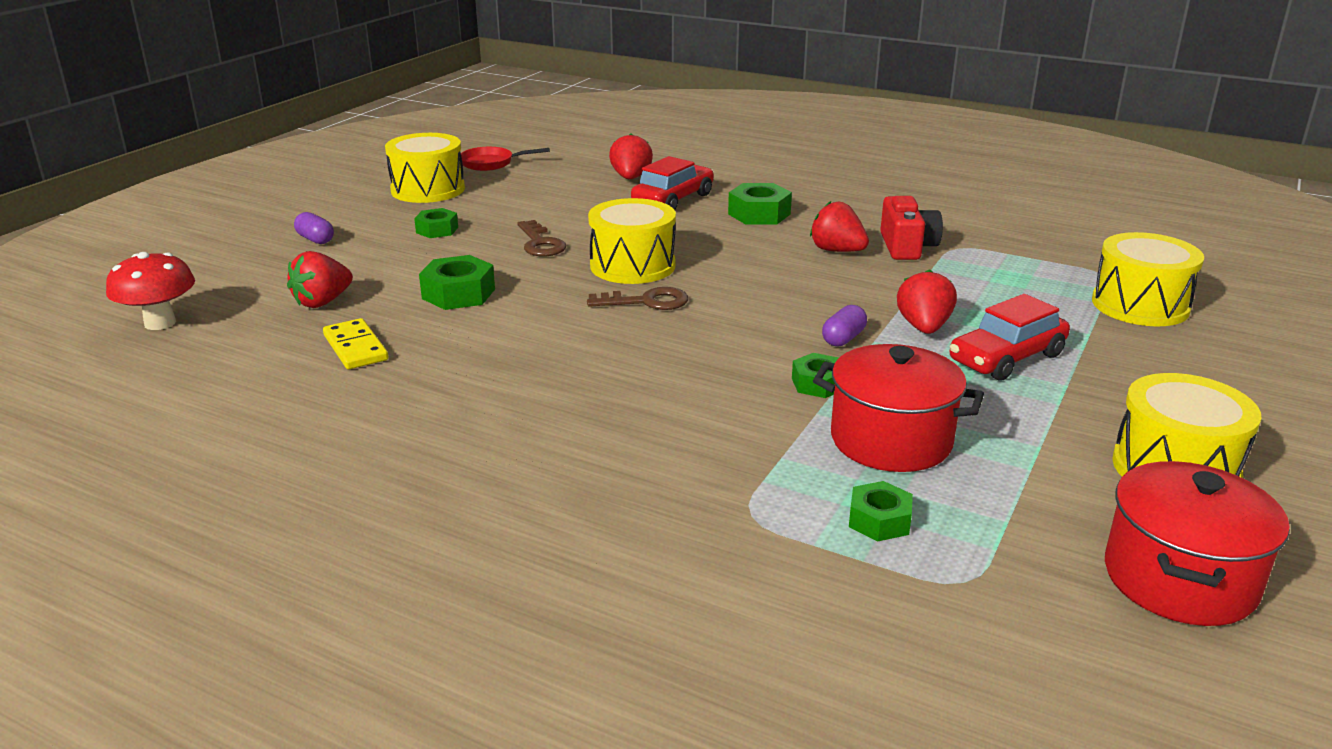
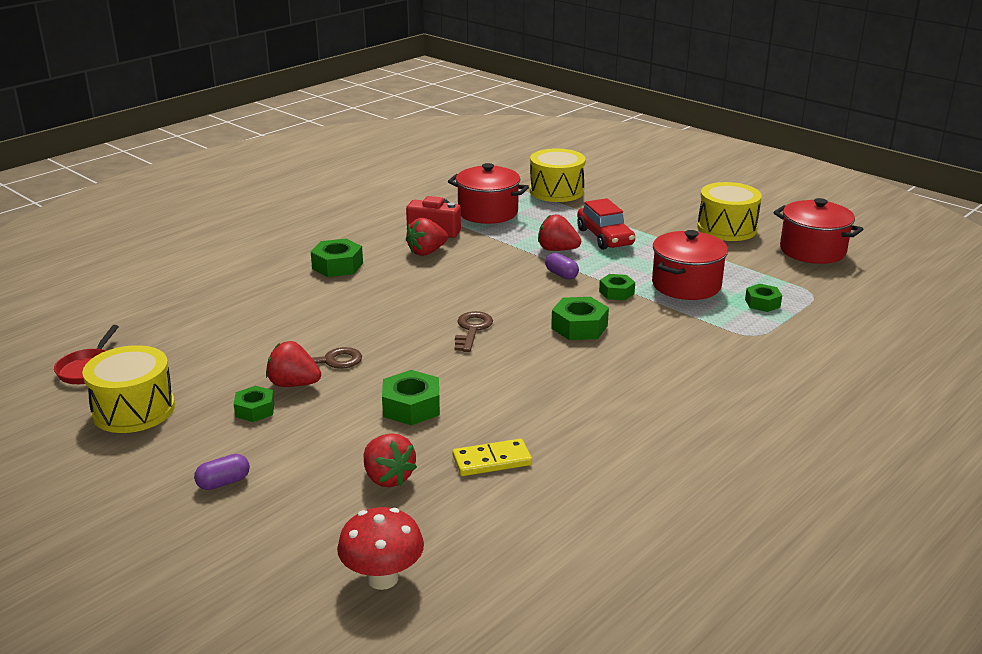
camera: 75 degrees left, 0 degrees up
yellow drum [588,198,676,284] -> none
red strawberry [609,133,653,179] -> red strawberry moved to [266,341,321,387]
red car [631,156,714,210] -> none
none -> red pot [448,163,529,224]
none -> green nut [551,297,609,340]

